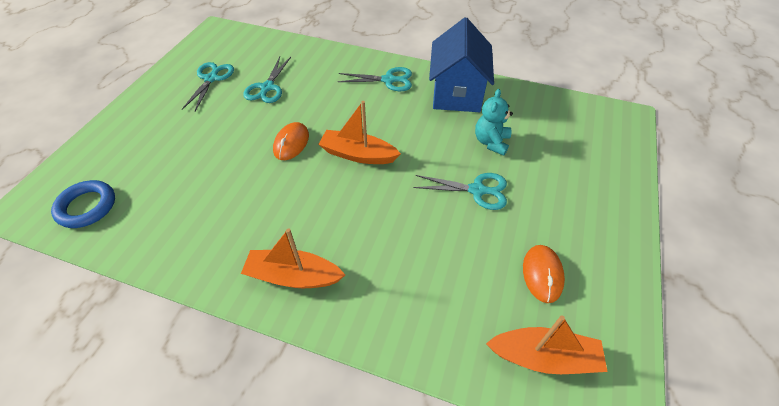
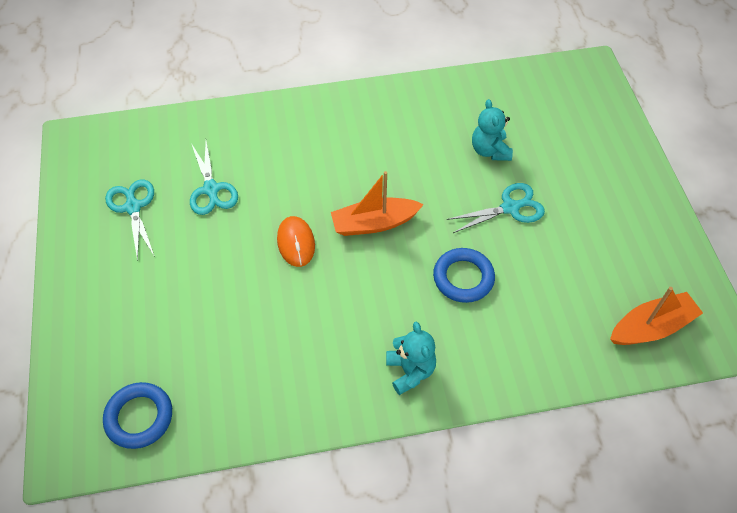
camera: 30 degrees left, 5 degrees up
orange boat [241,229,345,288] -> turquoise teddy bear [386,322,436,395]
turquoise scissors [337,67,412,91] -> none
blue house [429,17,494,112] -> none
orange mouse [523,245,565,303] -> none
none -> blue ring [433,248,495,303]

